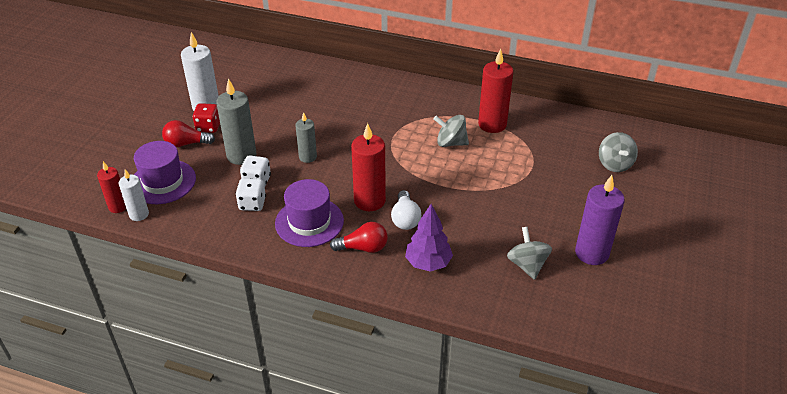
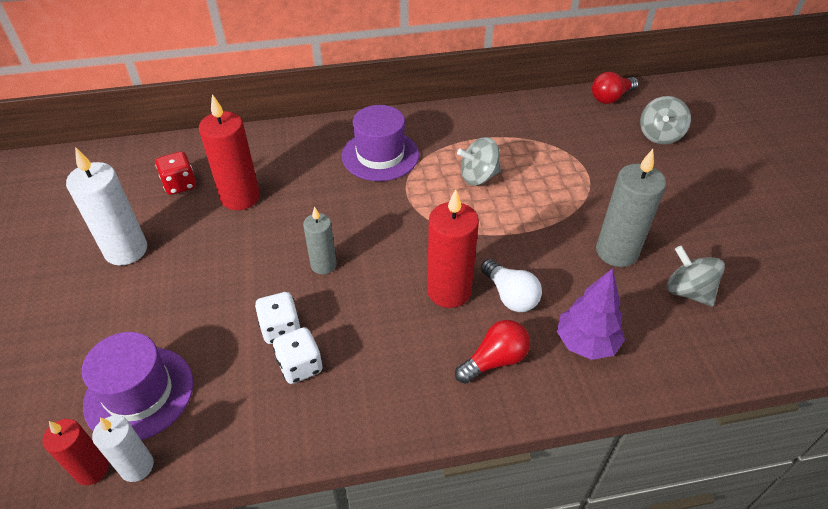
camera: 30 degrees left, 5 degrees up
red light bulb [162,120,215,147] -> red light bulb moved to [592,72,639,104]
red dice [192,103,220,133] -> red dice moved to [155,151,196,195]
grey candle [216,78,256,165] -> grey candle moved to [596,149,666,267]
purple hat [275,179,344,247] -> purple hat moved to [342,105,419,181]
red candle [478,49,513,133] -> red candle moved to [199,94,260,210]
purple candle [575,175,625,265] -> none
grey spinning top [599,132,638,172] -> grey spinning top turned 60 degrees clockwise [640,96,691,144]

